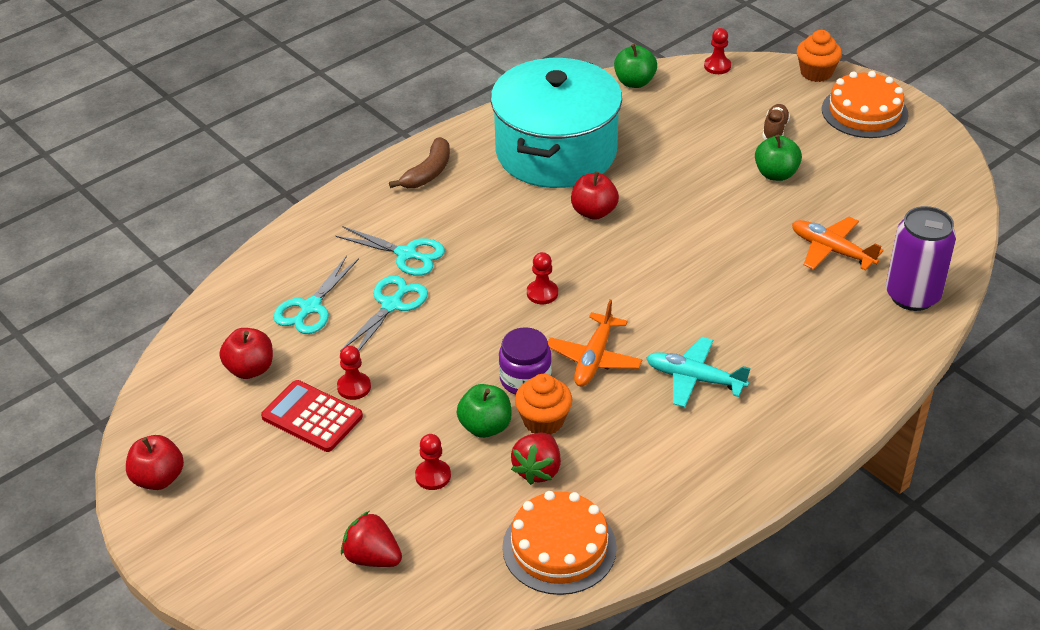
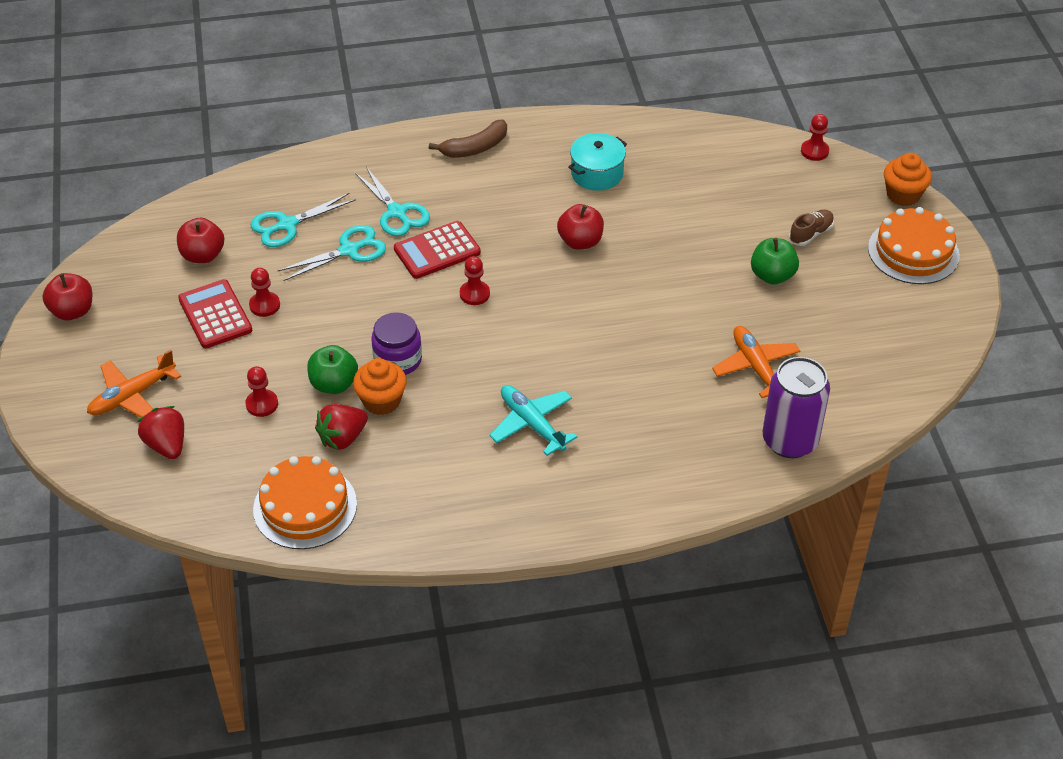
camera: 30 degrees right, 5 degrees up
turquoise pot [491,58,622,188] -> turquoise pot [568,133,627,191], size x0.44
orange plane [548,300,643,386] -> orange plane moved to [87,350,181,417]
green apple [614,44,657,88] -> none
none -> red calculator [394,221,481,279]

